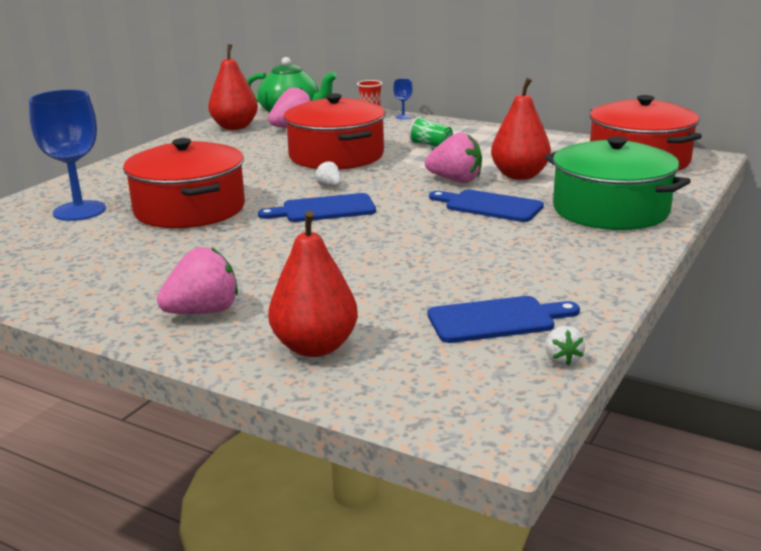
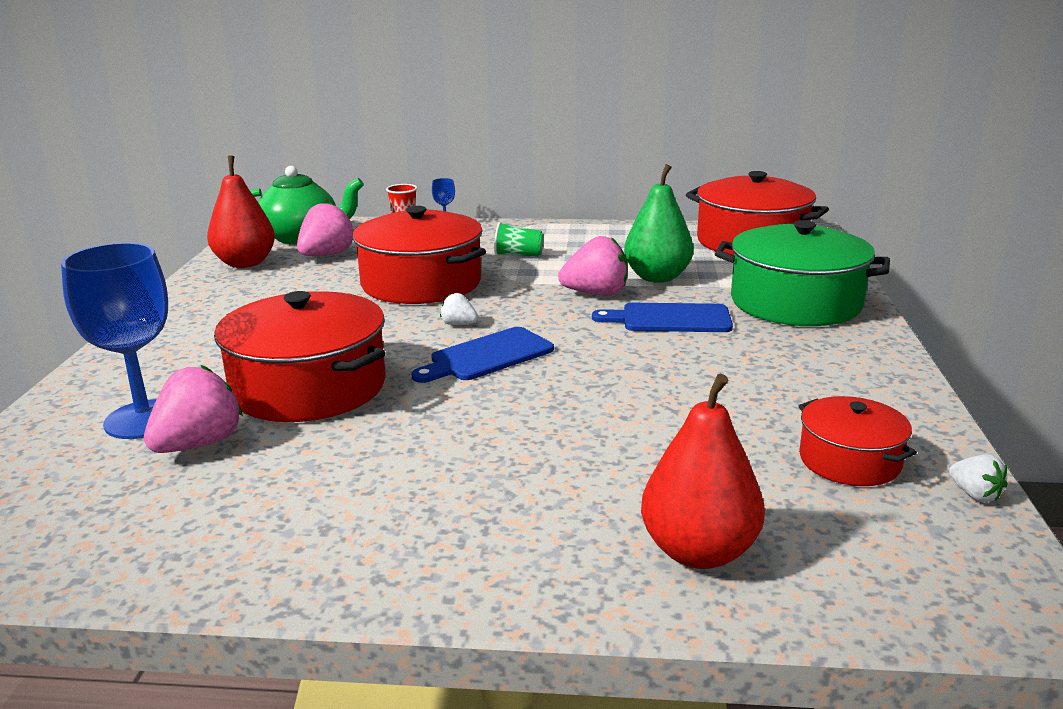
camera: 25 degrees left, 0 degrees up
pink strawberry [157,247,238,314] -> pink strawberry moved to [144,365,243,453]
blue cutting board [428,296,580,343] -> red pot [798,396,917,486]
red pear [491,78,551,180] -> green pear [624,164,694,283]

